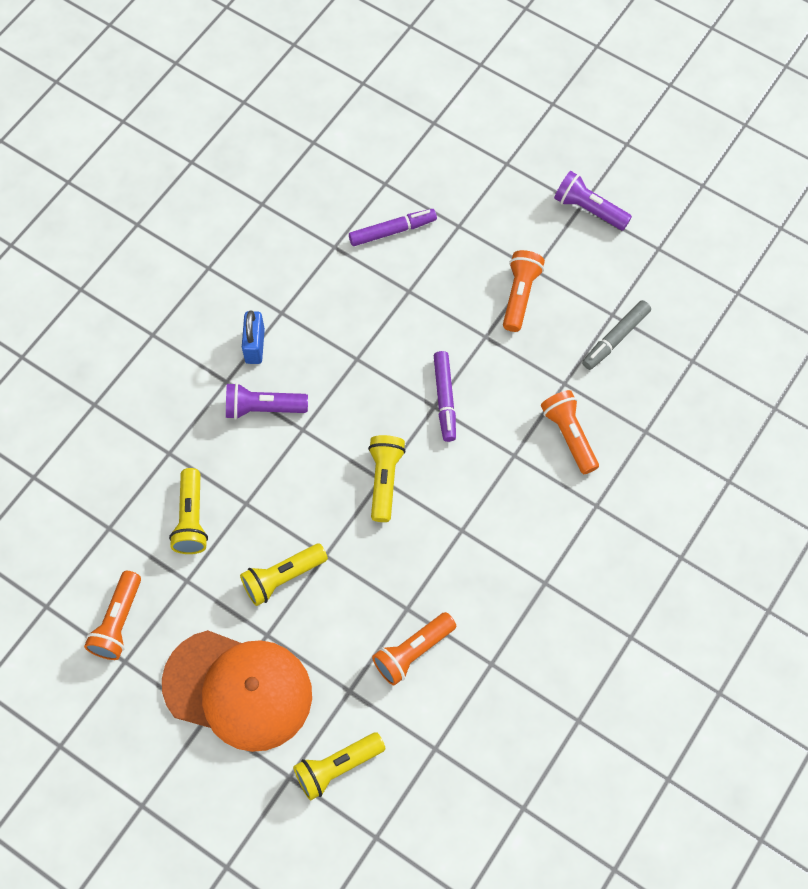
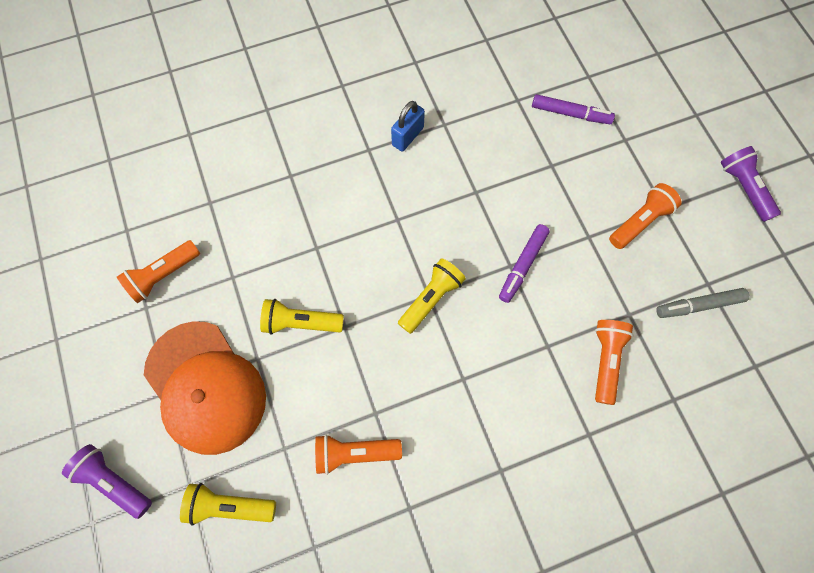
camera: 35 degrees right, 5 degrees up
yellow flashlight [169,468,208,554] -> none
purple flashlight [226,383,308,420] -> purple flashlight moved to [62,444,152,519]

